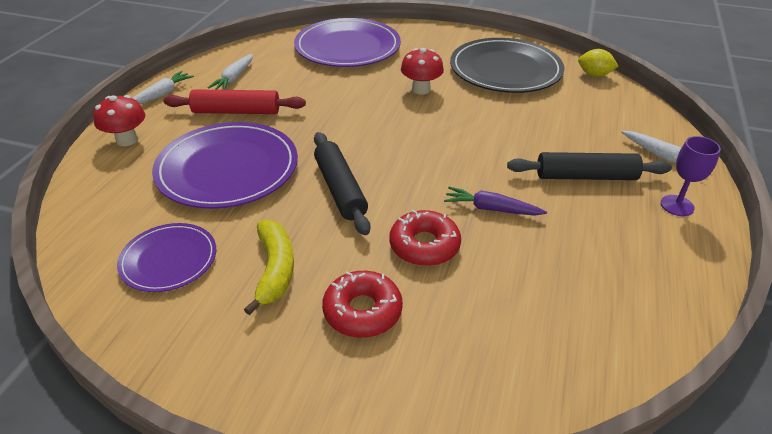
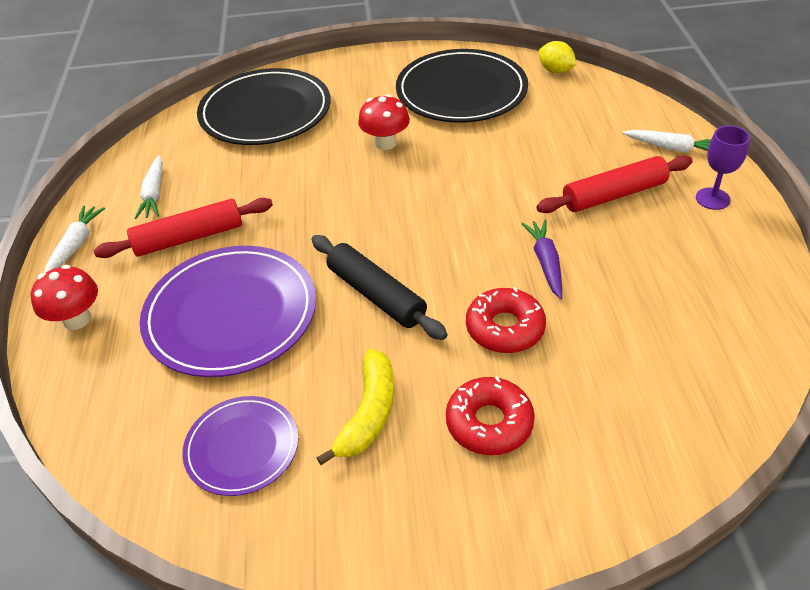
camera: 20 degrees left, 5 degrees up
yellow banana [244,220,294,315] -> yellow banana turned 45 degrees clockwise [316,349,394,465]
purple plate [294,18,401,67] -> black plate [197,68,331,145]
purple carrot [444,187,547,216] -> purple carrot turned 90 degrees clockwise [521,219,562,299]
black rolling pin [507,152,672,180] -> red rolling pin [536,156,693,213]
yellow lemon [578,49,619,77] -> yellow lemon turned 45 degrees clockwise [539,41,577,73]

